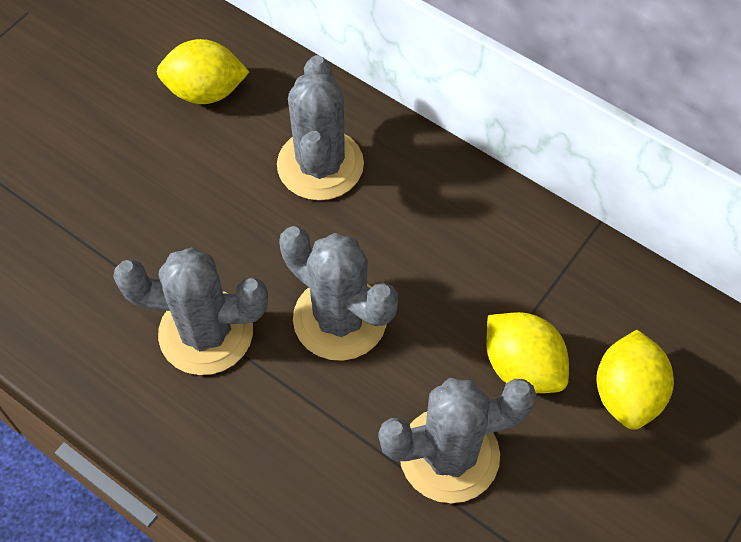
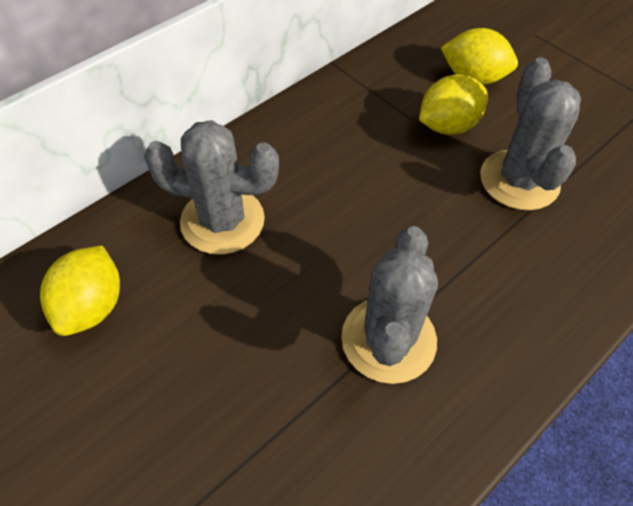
camera: 80 degrees left, 5 degrees down
grey cactus [279,226,398,361] -> none

